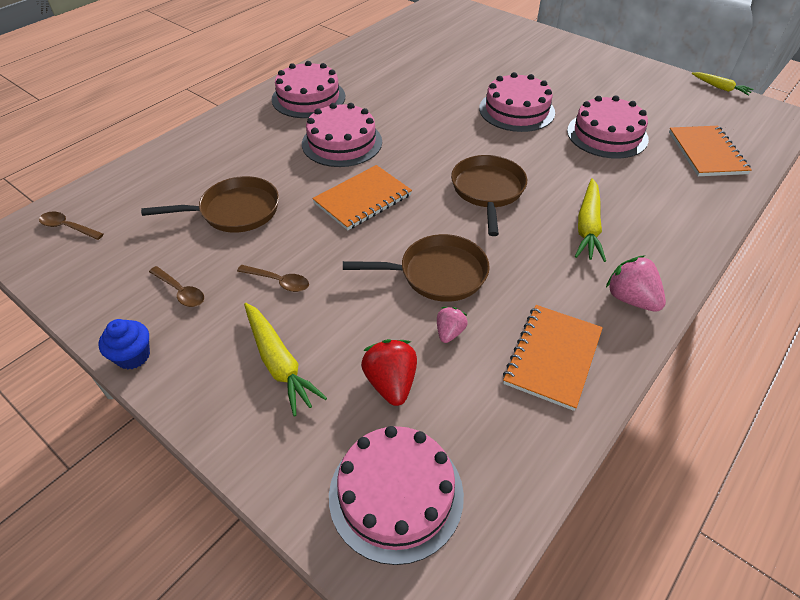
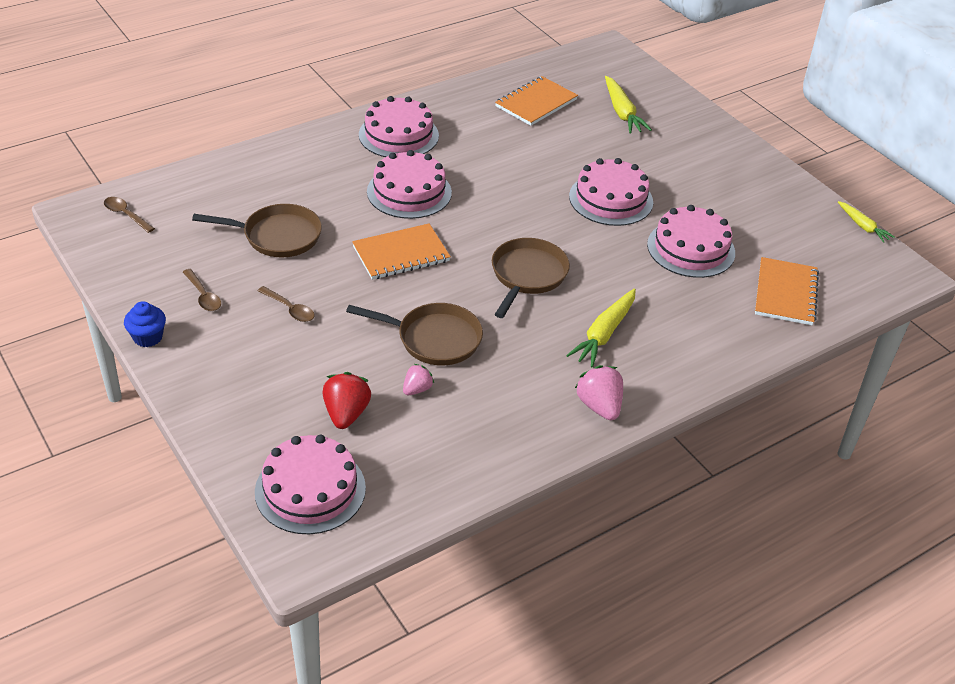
camera: 15 degrees right, 5 degrees down
yellow carrot [244,303,327,416] -> yellow carrot moved to [605,76,652,134]
orange notebook [503,305,603,411] -> orange notebook moved to [495,76,578,126]

